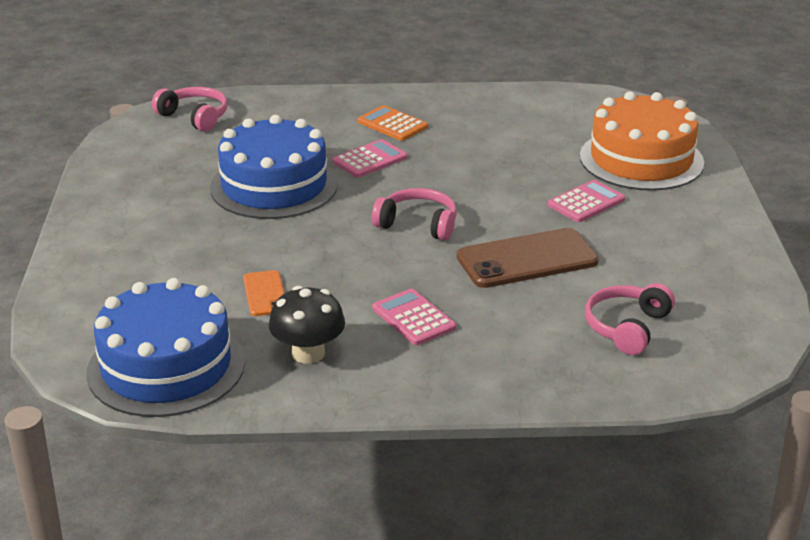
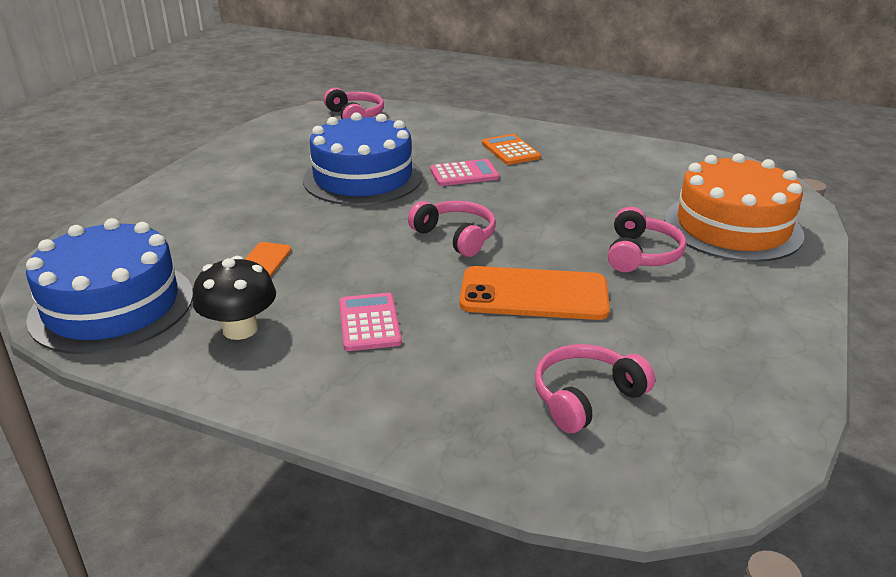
camera: 25 degrees right, 0 degrees up
brown phone [457,228,599,288] -> orange phone [460,266,610,320]
pink calculator [548,180,625,222] -> pink headphones [608,207,686,272]

